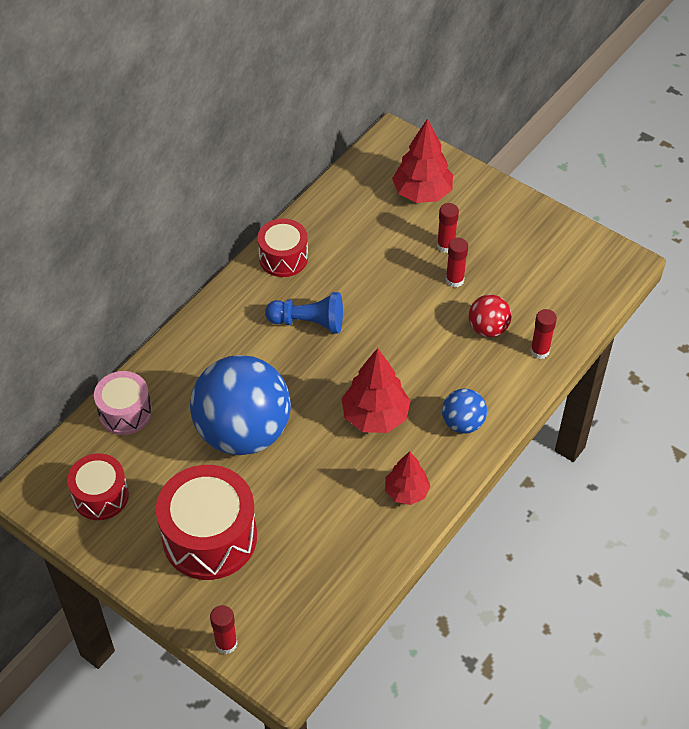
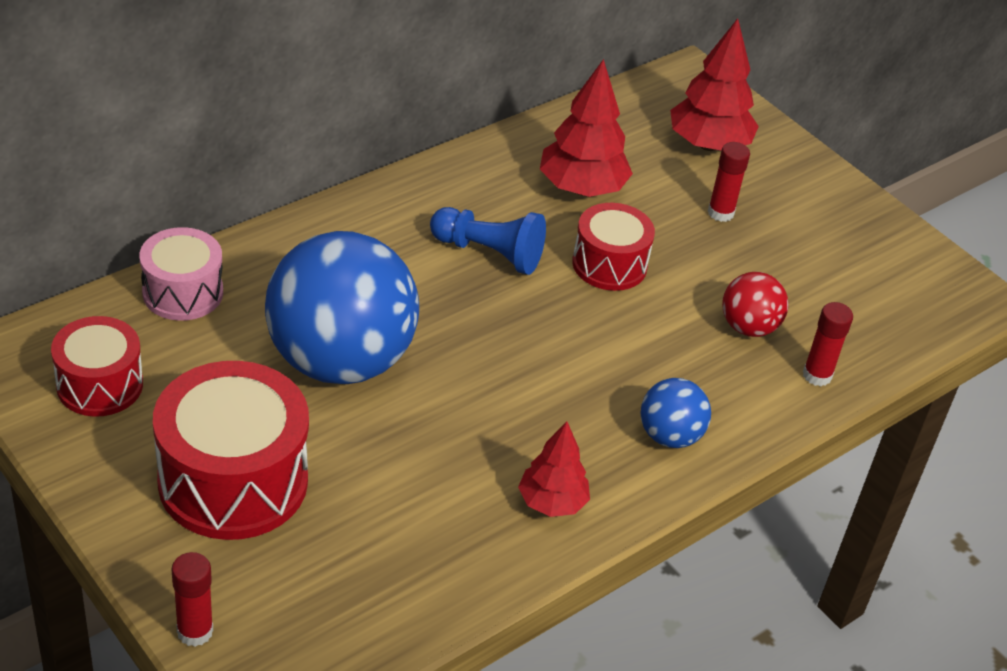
camera: 10 degrees right, 10 degrees down
red drum [258,218,308,277] -> red drum moved to [572,203,655,291]
red tree [341,348,411,433] -> red tree moved to [540,59,633,197]
red glue stick [446,238,468,288] -> none

